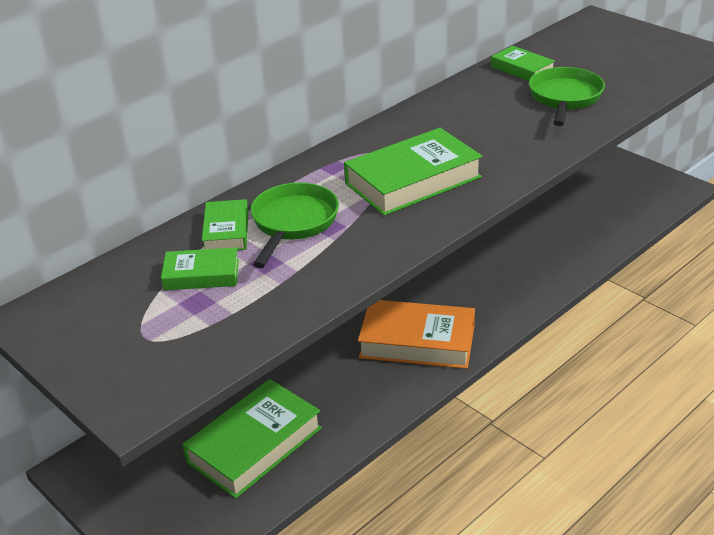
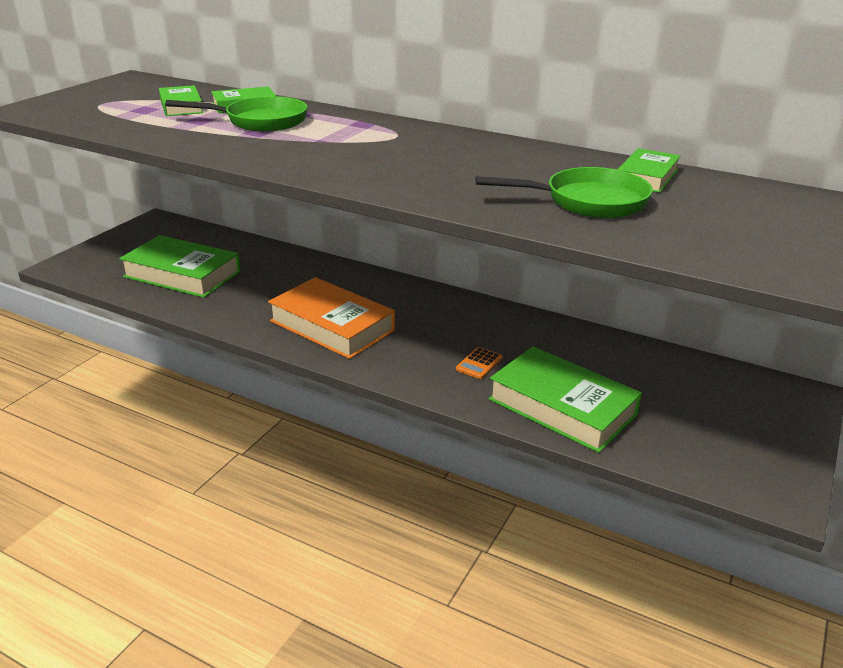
camera: 70 degrees right, 5 degrees down
green book [344,128,482,216] -> green book moved to [488,346,642,453]
orange book [358,300,475,369] -> orange book turned 45 degrees counterclockwise [268,277,395,359]
none -> orange calculator [456,347,503,379]

